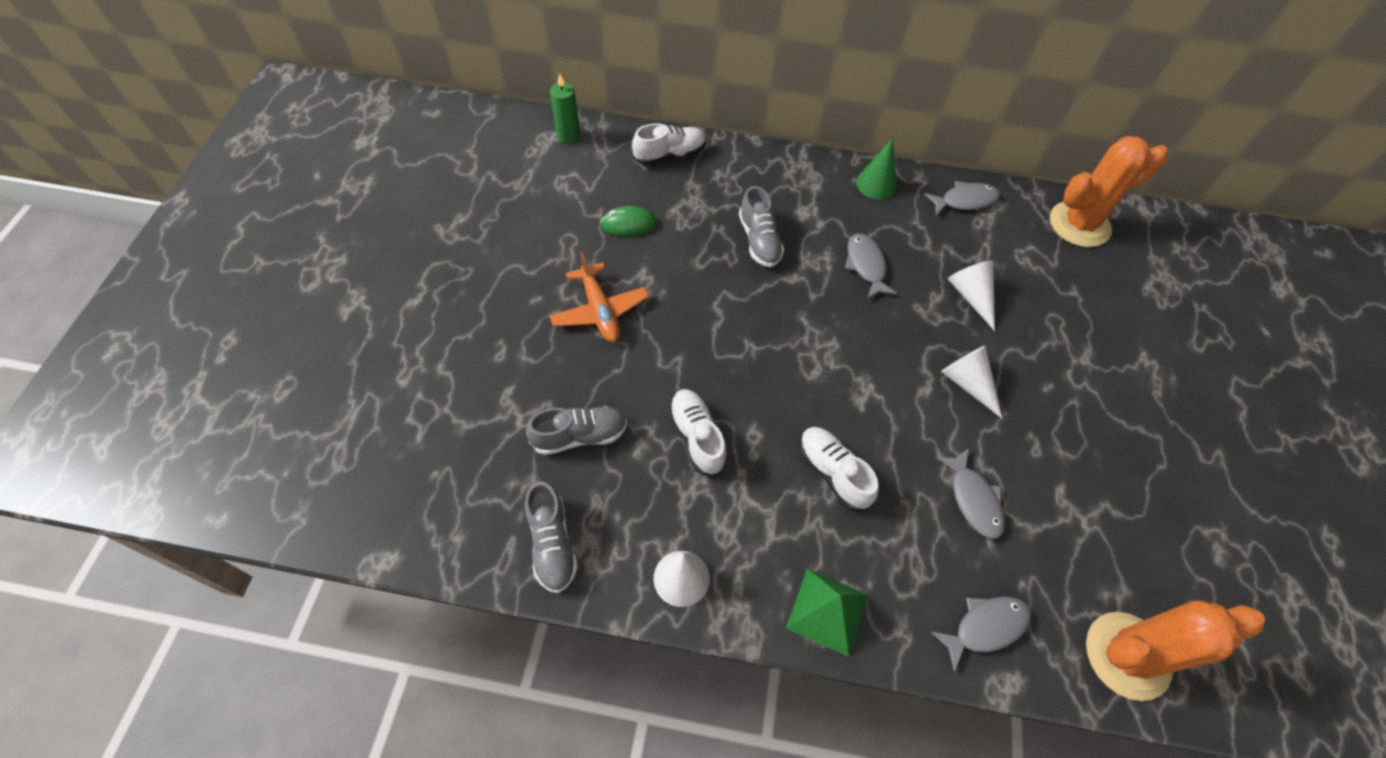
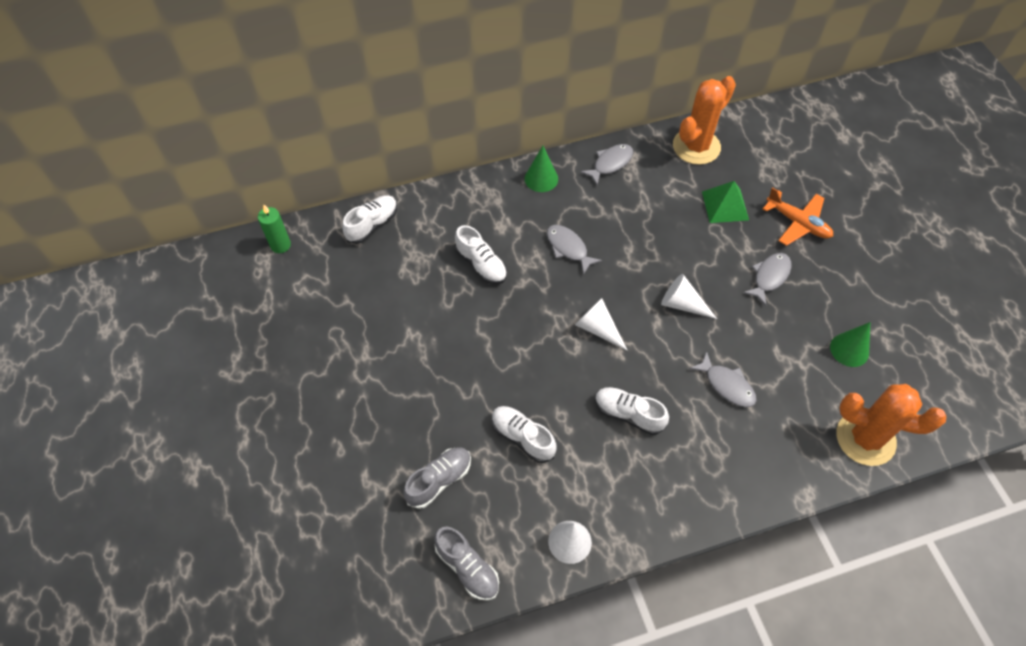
camera: 25 degrees left, 0 degrees up
orange plane [549,252,649,342] -> orange plane moved to [763,187,833,246]
green mouse [600,206,657,237] -> none
grey shoe [739,186,784,267] -> white shoe [455,225,507,284]
green pyramid [786,568,868,657] -> green pyramid moved to [702,181,749,223]
grey fish [931,596,1031,672] -> grey fish moved to [743,253,792,306]
white cone [948,260,995,331] -> white cone moved to [575,298,627,350]
orange cactus [1086,600,1265,701] -> orange cactus turned 60 degrees clockwise [836,384,946,466]
none -> green cone [830,322,870,367]

